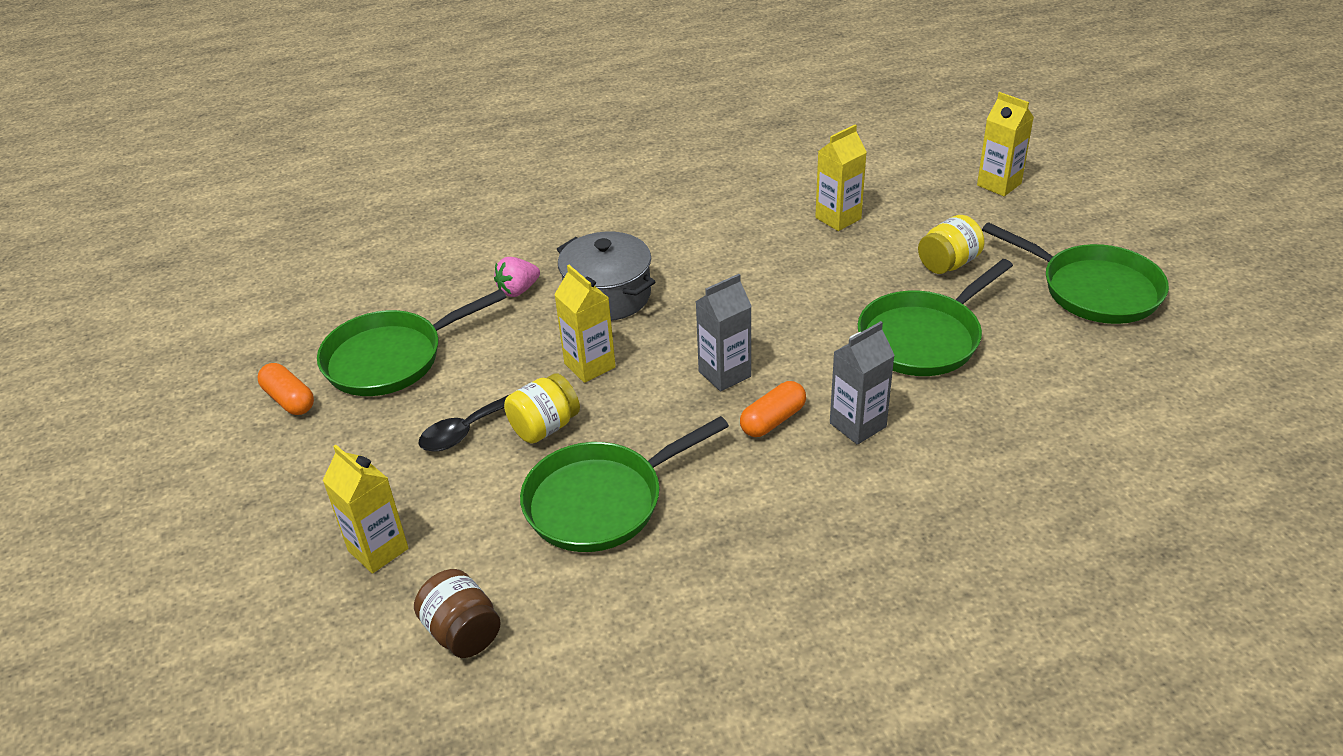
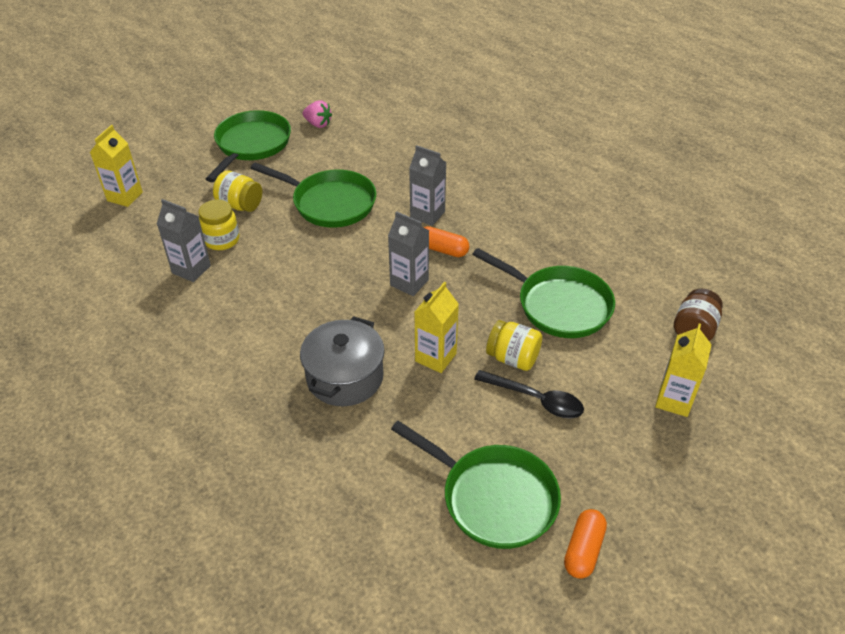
camera: 115 degrees left, 5 degrees up
pink strawberry [494,257,540,297] -> pink strawberry moved to [302,101,332,128]
yellow carton [815,124,867,231] -> grey carton [157,199,211,282]
none -> yellow jar [198,199,239,250]

